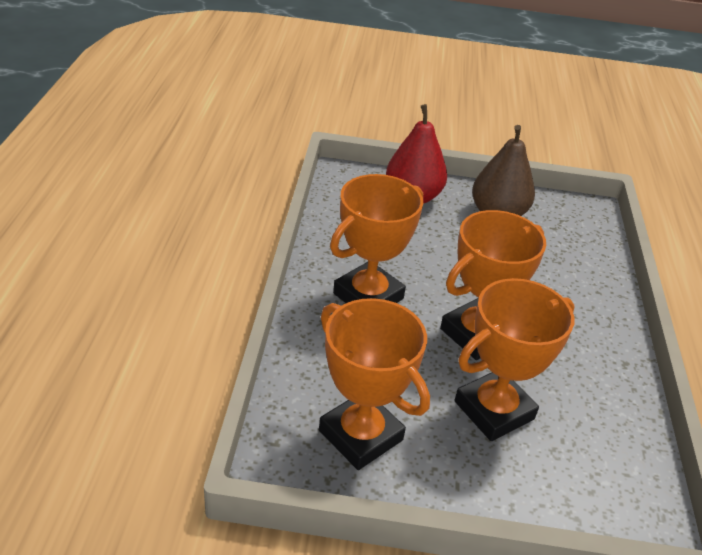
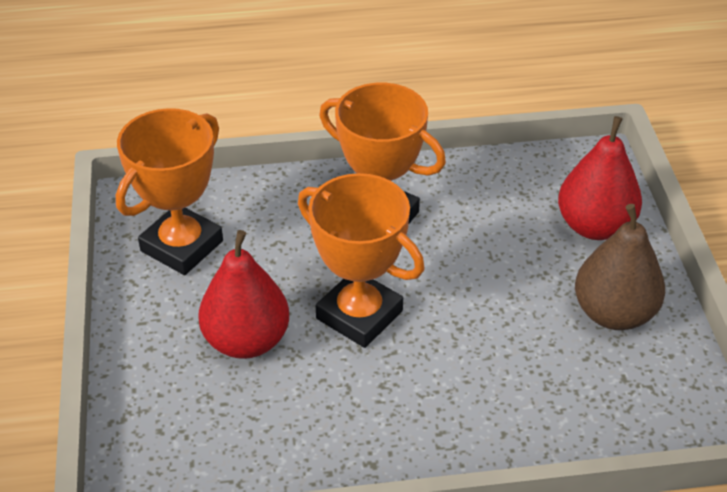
camera: 80 degrees right, 5 degrees up
orange trophy [455,278,575,441] -> red pear [198,230,289,359]

